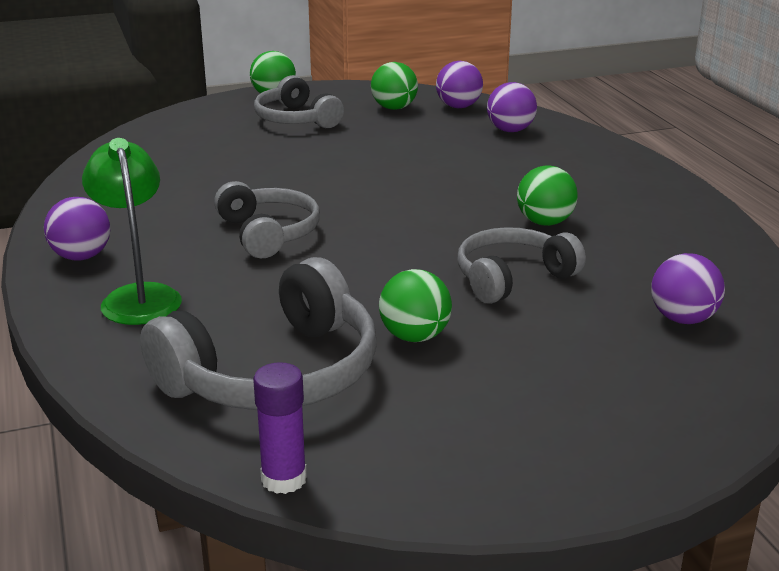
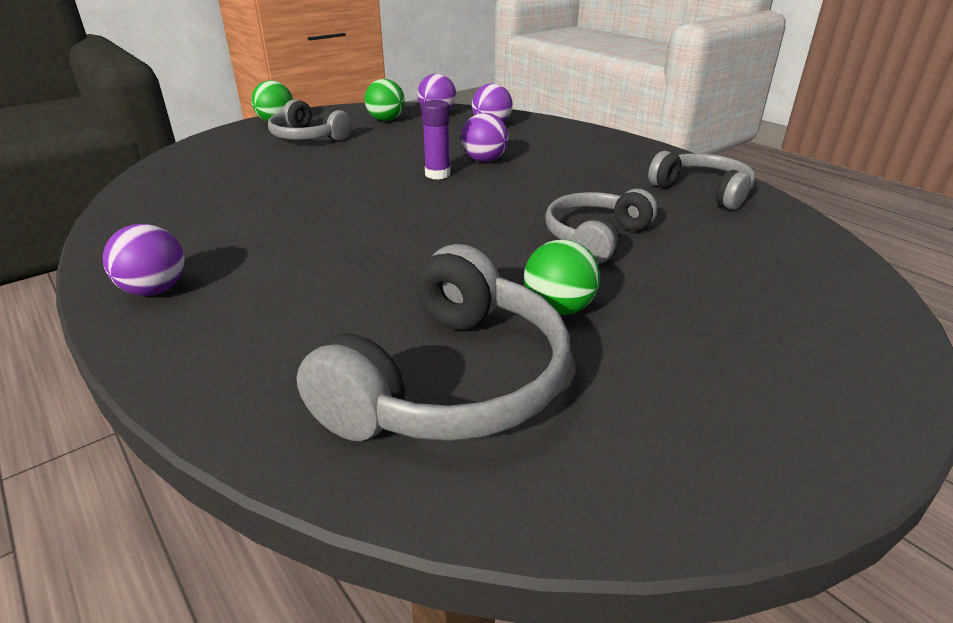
camera: 20 degrees left, 5 degrees up
green lamp [82,138,182,325] -> none
grey headphones [214,181,320,258] -> grey headphones moved to [648,151,755,210]
purple glue stick [253,362,307,494] -> purple glue stick moved to [421,100,450,180]
green ball [517,166,578,226] -> none
purple ball [651,253,725,324] -> purple ball moved to [461,113,509,162]

